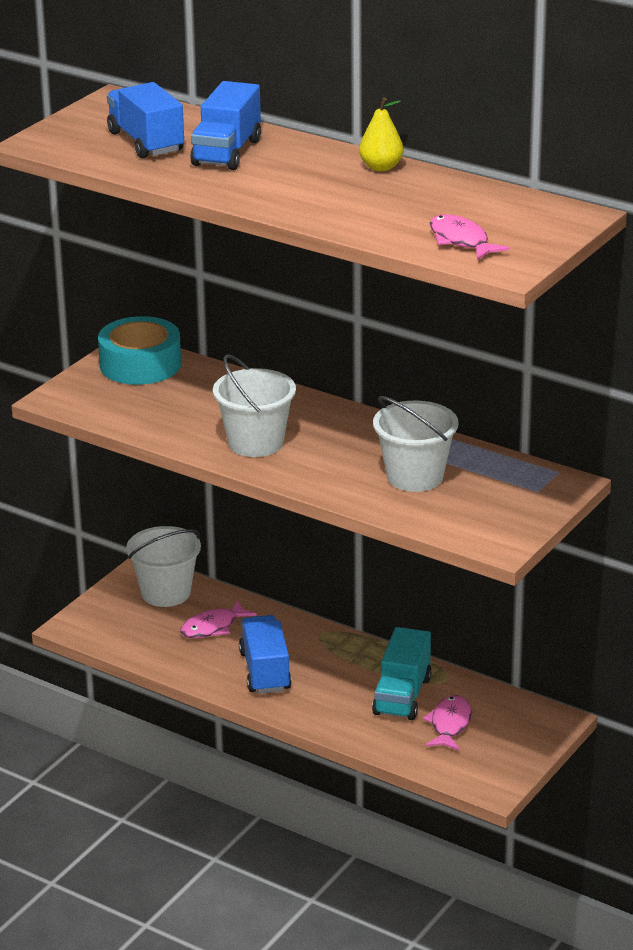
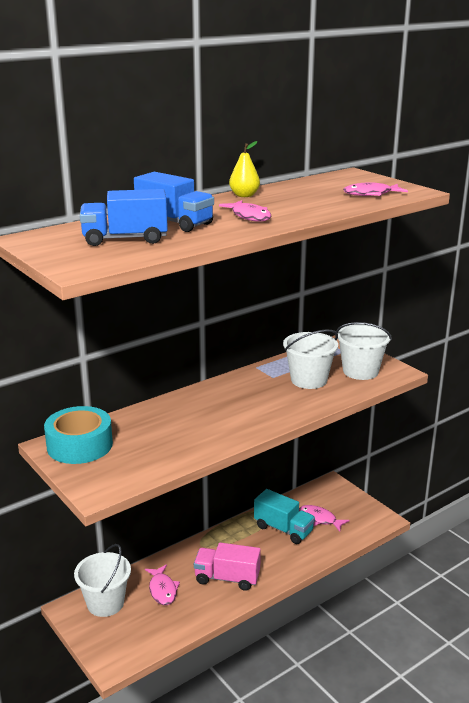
camera: 70 degrees left, 5 degrees down
white bucket [213,354,296,457] -> white bucket moved to [336,322,392,380]
blue truck [239,615,292,694] -> pink truck [194,542,261,591]
none -> pink fish [219,200,271,222]

